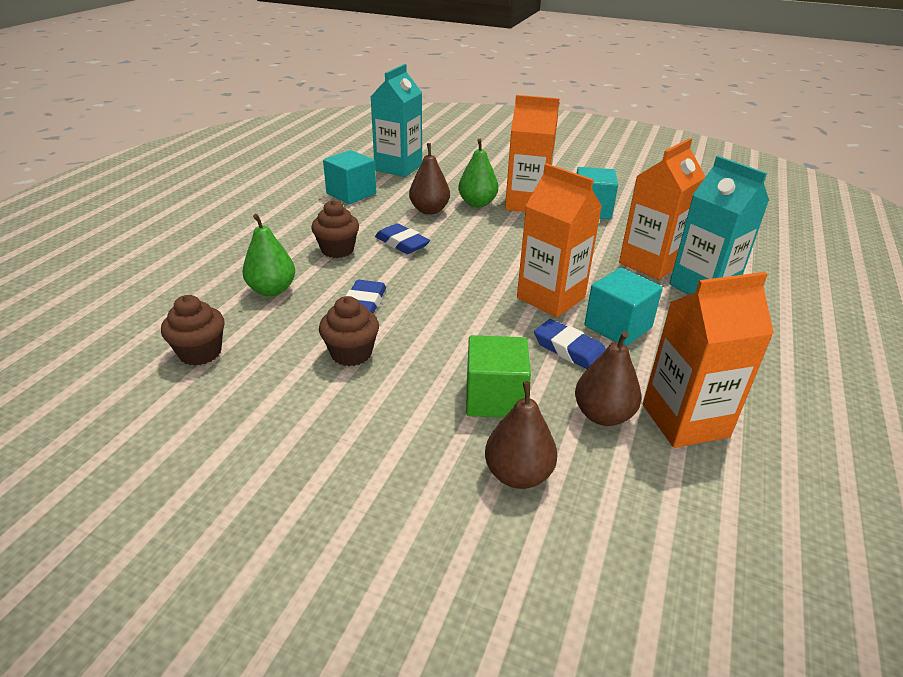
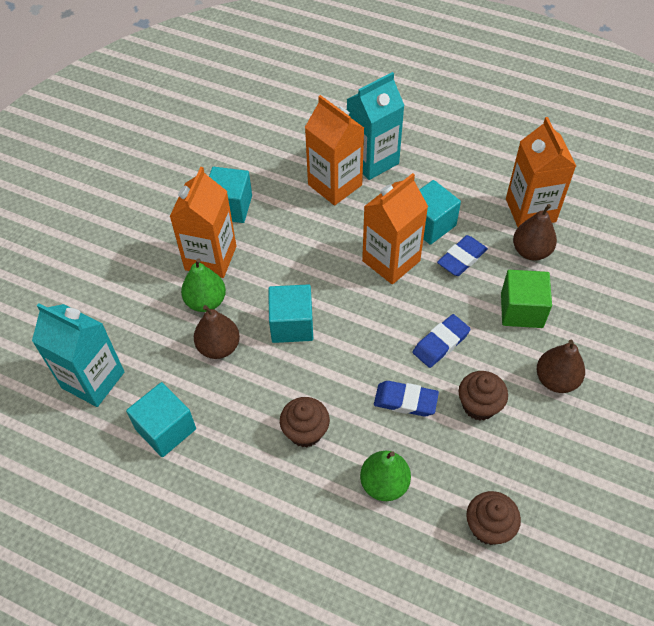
camera: 85 degrees left, 20 degrees up
blue eraser [375,223,430,254] -> blue eraser moved to [413,314,471,368]
brown pear [485,382,557,489] -> brown pear moved to [537,340,585,393]
none -> turquoise cube [268,284,313,343]

